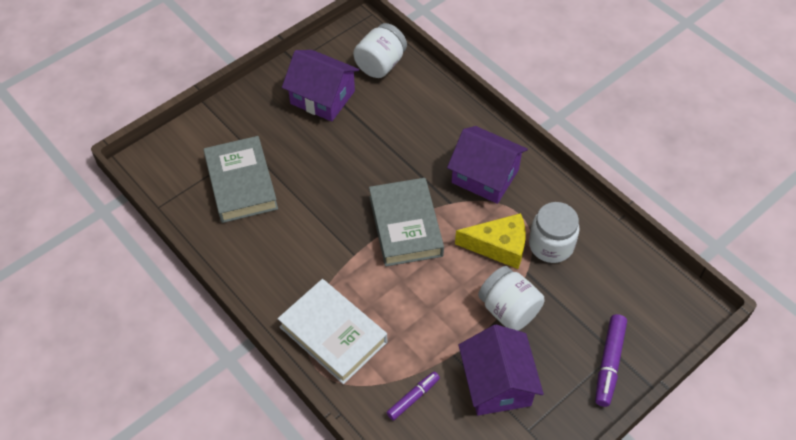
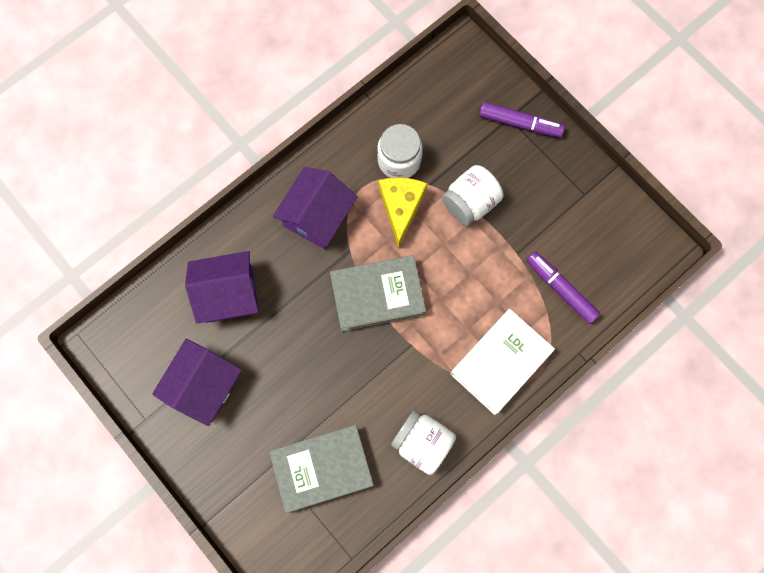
camera: 90 degrees left, 20 degrees up
white jar [353,23,407,78] -> white jar moved to [391,410,456,475]
purple marker [386,372,440,421] -> purple marker [527,252,600,324], size x1.53
purple house [459,325,544,415] -> purple house moved to [185,251,259,324]

